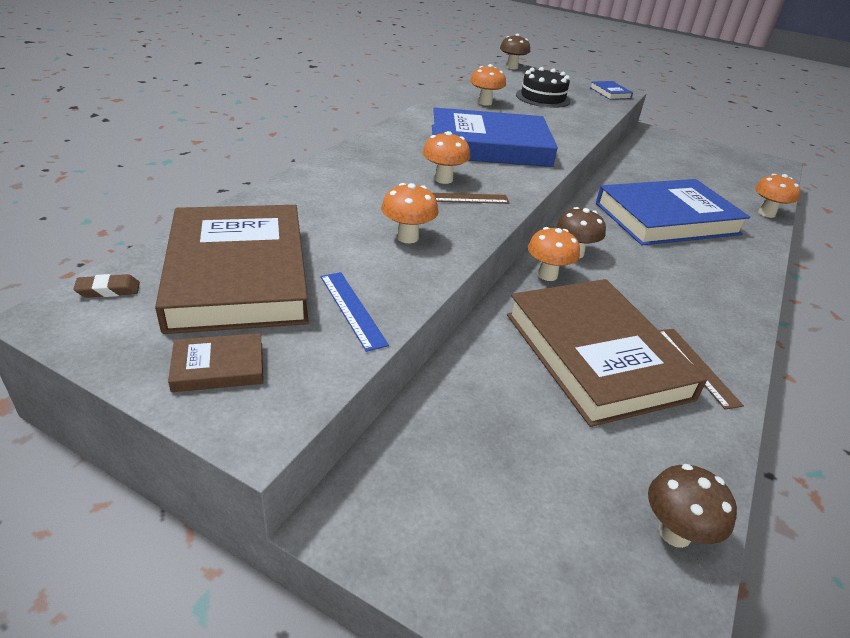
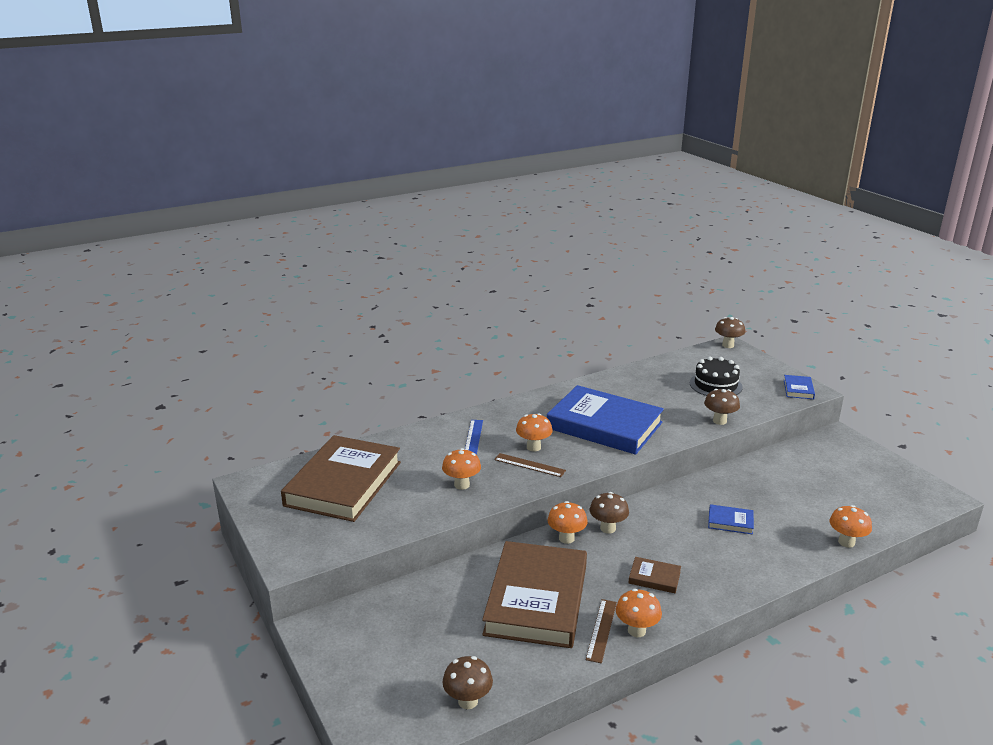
camera: 35 degrees right, 10 degrees down
brown eraser [73,274,140,298] -> none
brown book [168,333,263,392] -> brown book moved to [629,557,681,593]
blue ruler [321,272,389,352] -> blue ruler moved to [465,420,483,455]
orange mushroom [470,64,506,106] -> orange mushroom moved to [616,589,662,637]
blue book [596,179,750,245] -> blue book [708,504,754,535], size x0.40
none -> brown mushroom [704,389,740,425]

